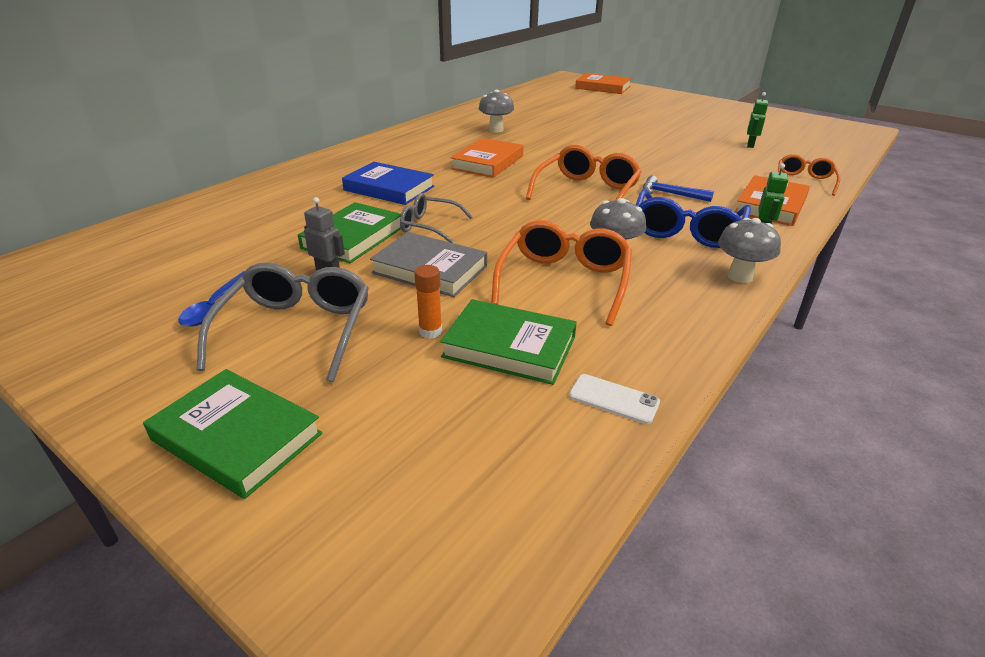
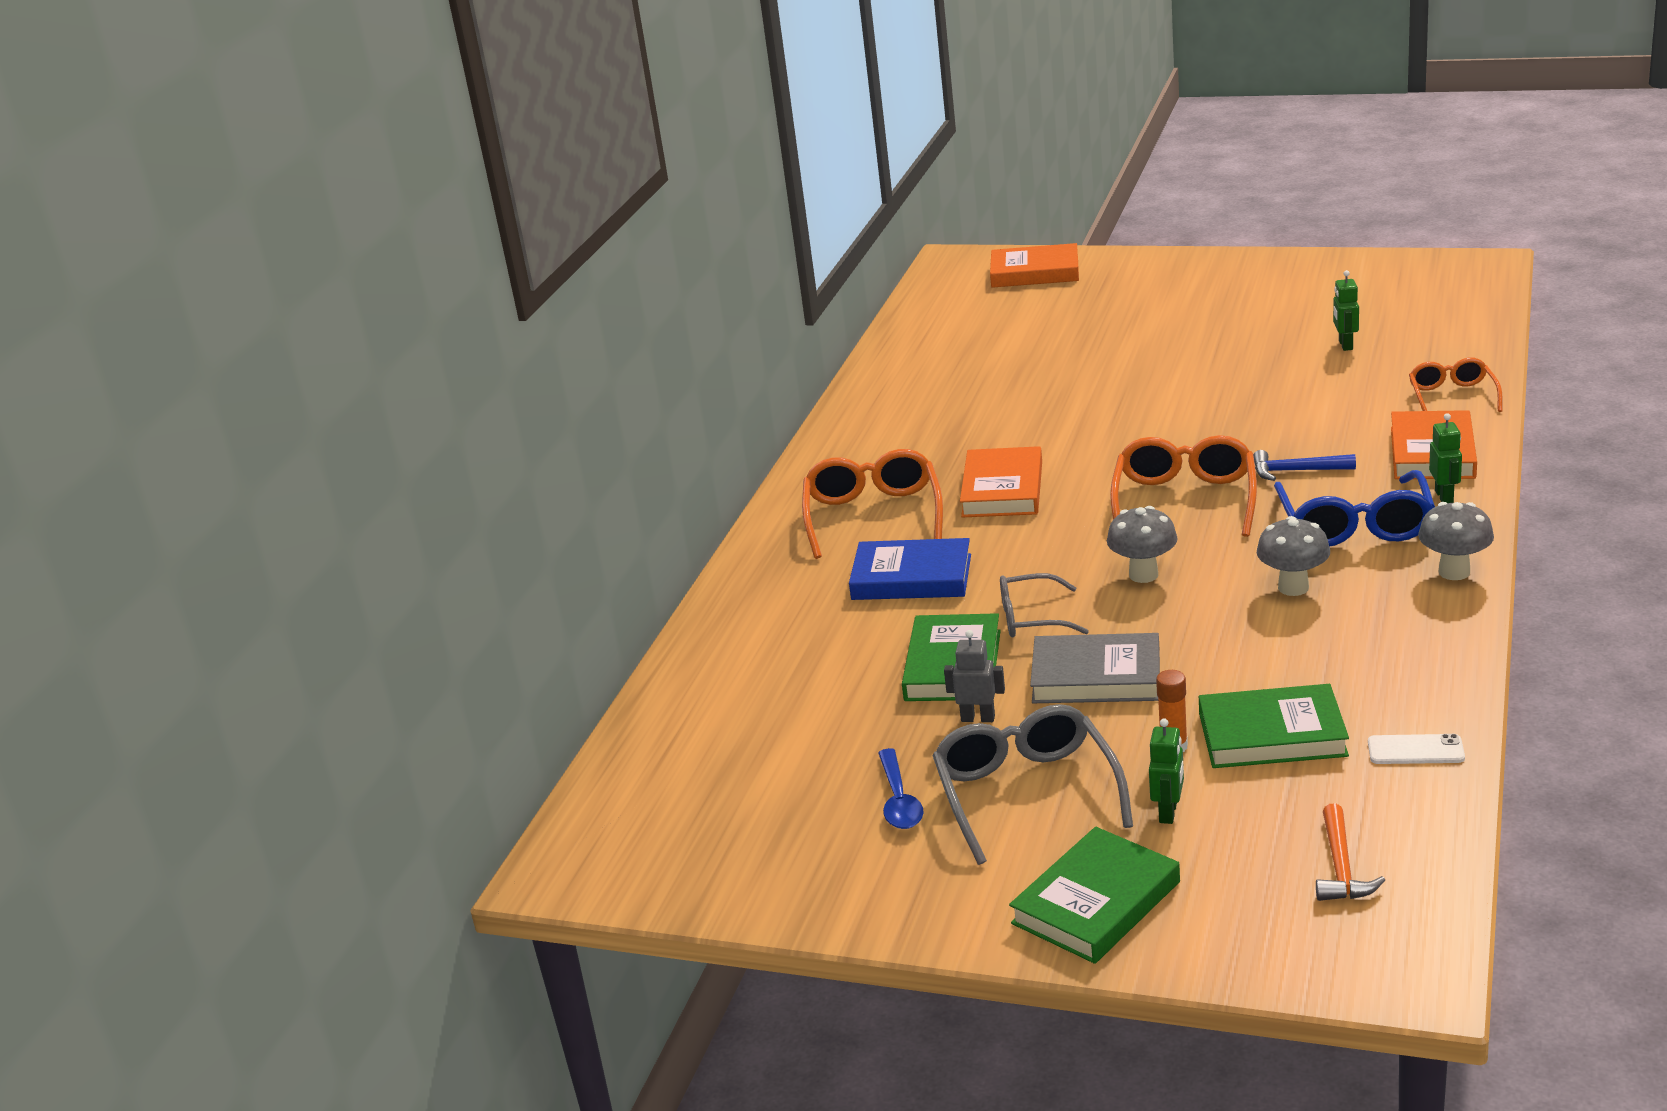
camera: 15 degrees left, 5 degrees down
green book [143,369,322,499] -> green book turned 60 degrees counterclockwise [1009,827,1180,964]
grey mushroom [479,89,514,133] -> grey mushroom moved to [1107,506,1178,583]
orange glasses [491,220,632,326] -> orange glasses moved to [802,449,943,559]
none -> green robot [1149,718,1184,824]
none -> orange hammer [1316,804,1385,901]

